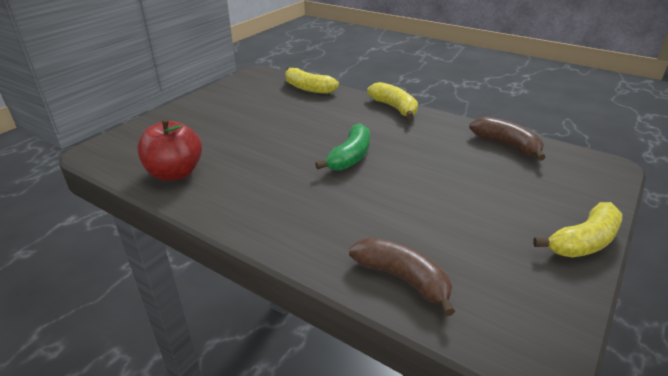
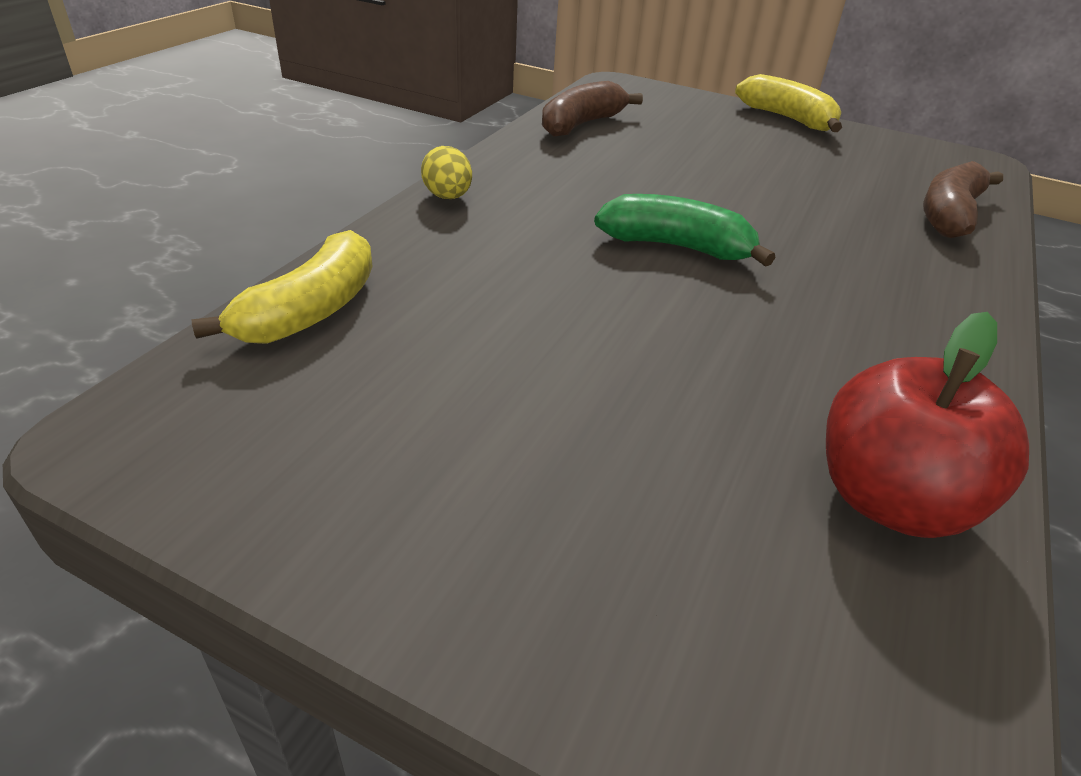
camera: 100 degrees left, 5 degrees up
yellow banana [367,82,418,119] -> yellow egg [421,146,472,199]

